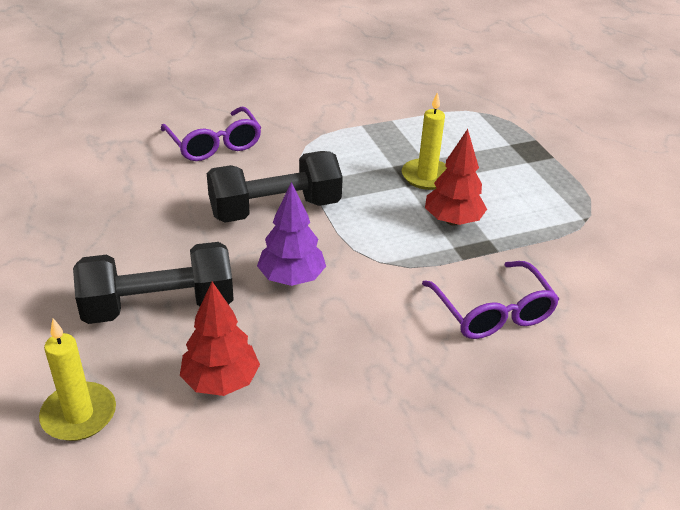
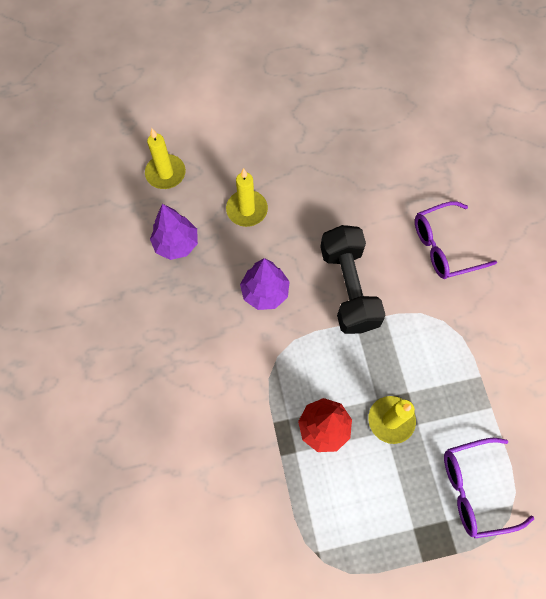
camera: 100 degrees right, 30 degrees up
black dumbbell [73,242,234,324] -> yellow candle [226,168,268,227]
red tree [180,282,260,396] -> purple tree [150,204,198,260]
purple glasses [422,261,559,339] -> purple glasses moved to [444,438,534,539]

